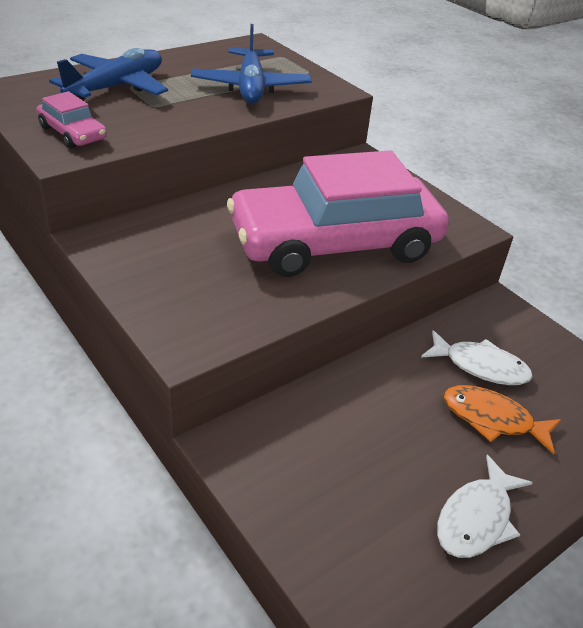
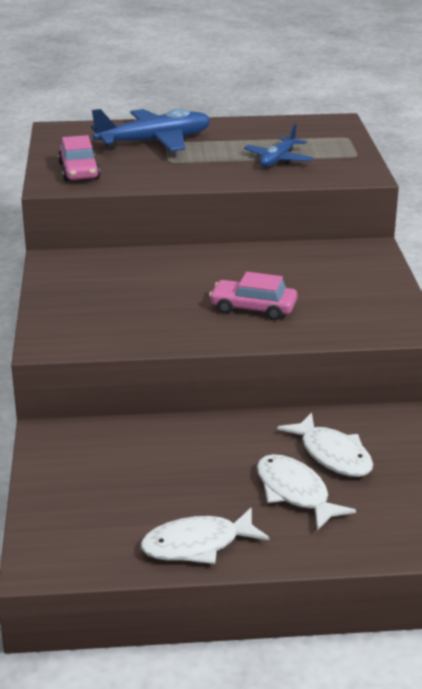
camera: 35 degrees right, 10 degrees down
blue plane [191,24,311,103] -> blue plane [244,124,313,167], size x0.59
pink car [227,150,449,277] -> pink car [209,272,297,320], size x0.41
orange fish [444,385,561,454] -> white fish [257,454,356,530]

